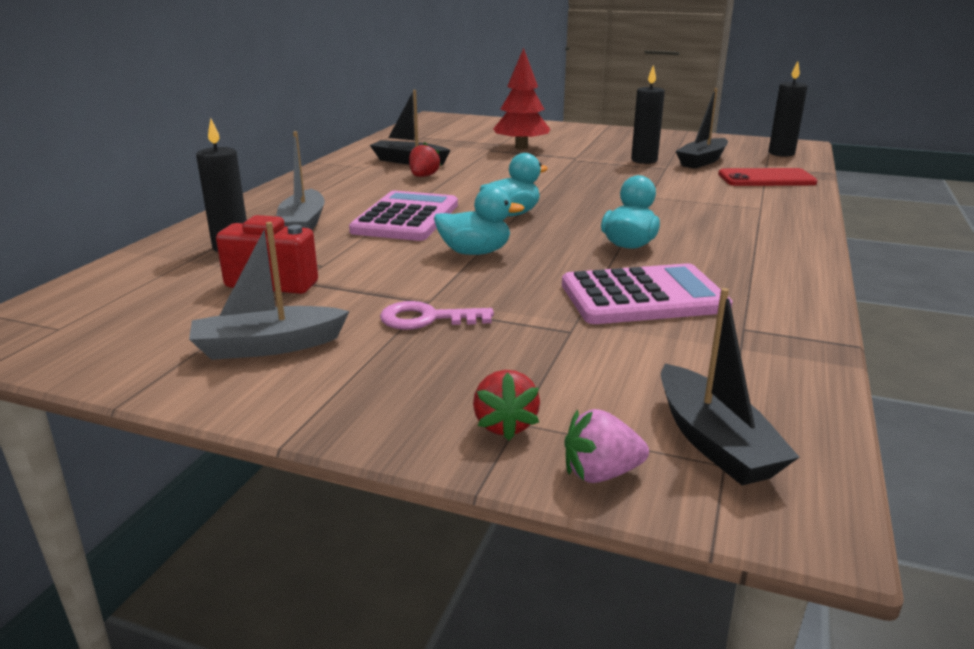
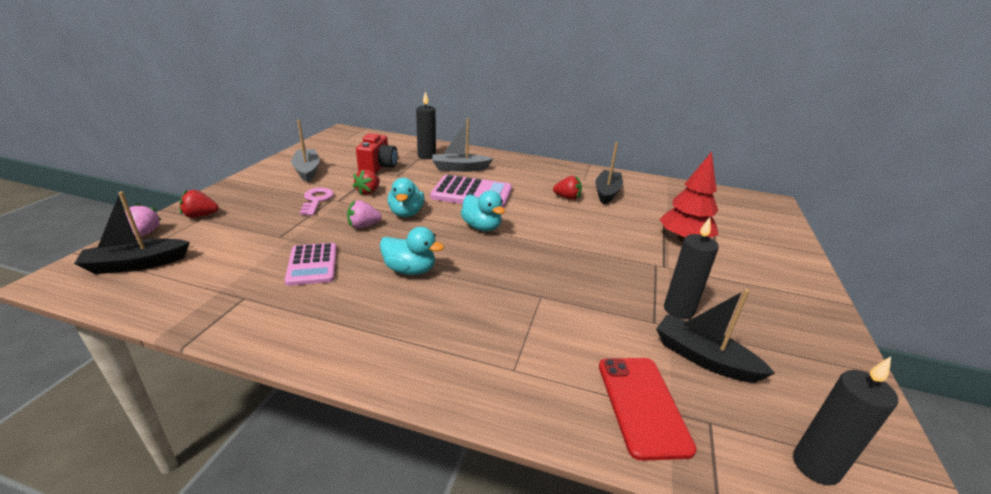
camera: 85 degrees right, 5 degrees up
pink calculator [562,263,733,324] -> pink calculator [285,243,337,286], size x0.66
none -> pink strawberry [347,200,382,228]
none -> red strawberry [353,170,380,195]

